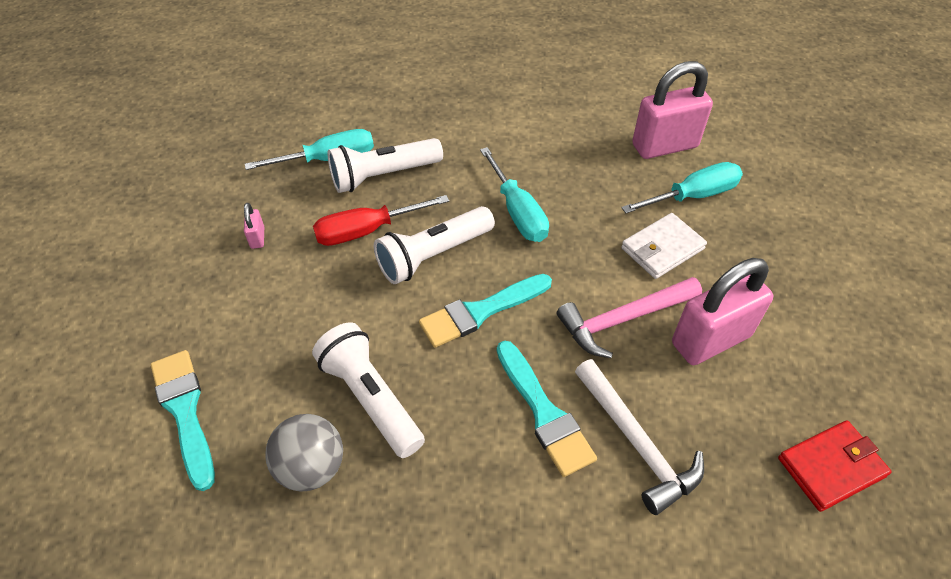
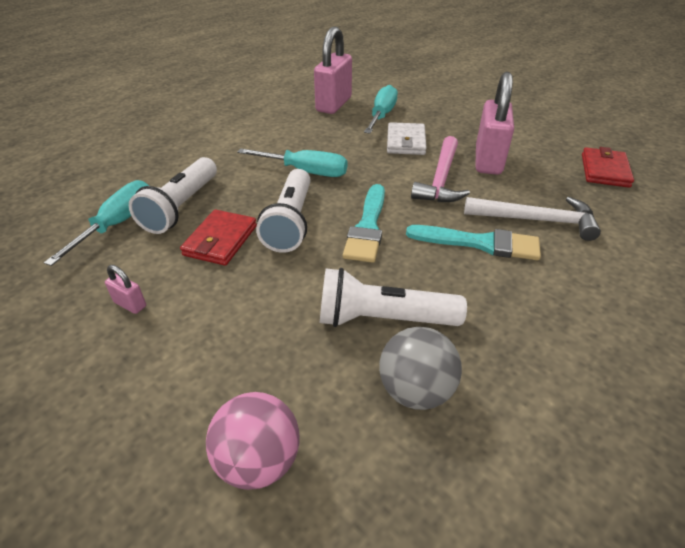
camera: 50 degrees left, 10 degrees down
turquoise brush [151,350,215,491] -> pink ball [206,392,300,490]
red screwdriver [313,195,449,246] -> red wallet [180,209,257,266]

